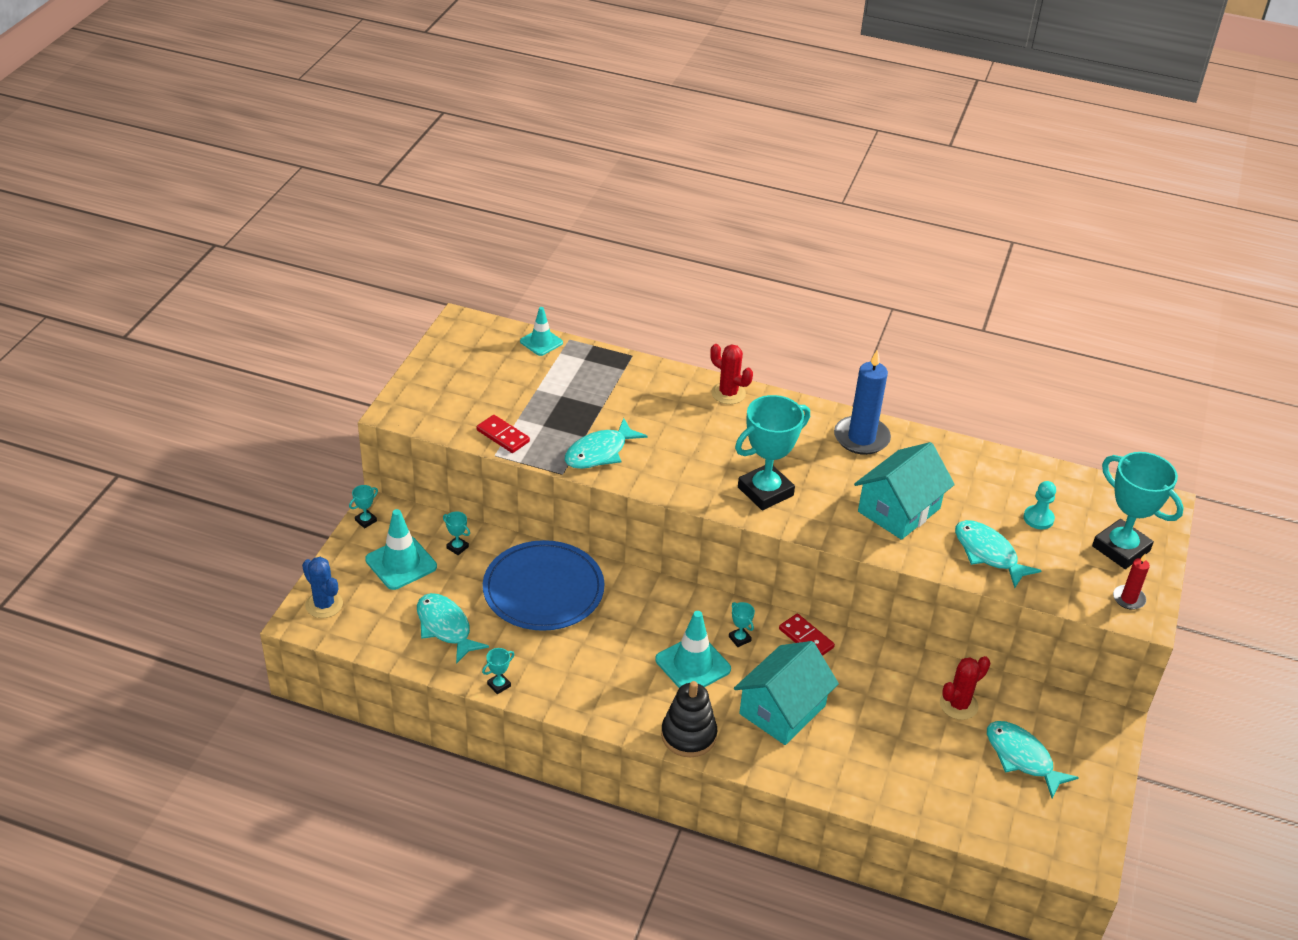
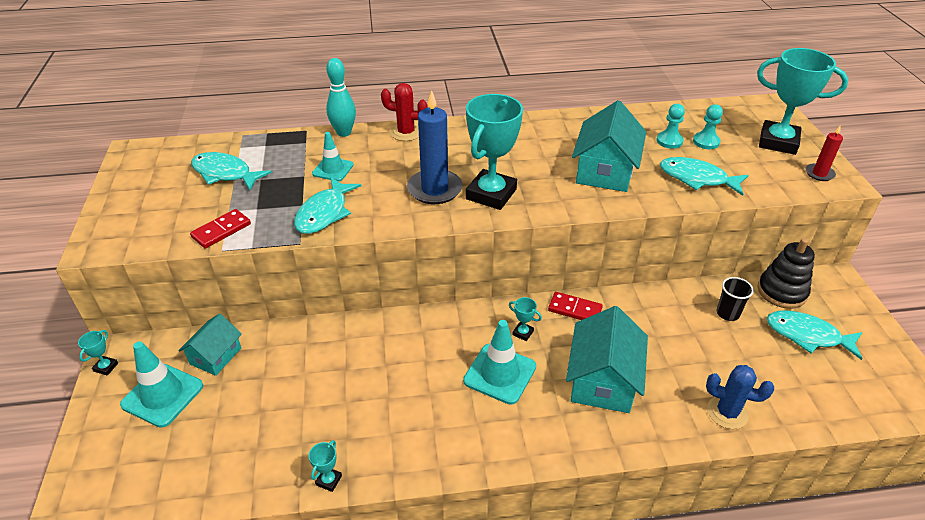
camera: 25 degrees left, 0 degrees up
blue cactus [302,557,343,618] -> blue cactus moved to [706,365,774,429]
turquoise fish [417,593,489,664] -> turquoise fish moved to [191,152,272,191]
turquoise trophy [443,512,470,555] -> turquoise house [178,314,242,376]
red domino [476,415,530,453] -> red domino turned 60 degrees counterclockwise [190,209,251,249]
blue plate [483,540,605,631] -> none
turquoise traffic cone [520,307,563,356] -> turquoise traffic cone moved to [312,132,354,181]
black stacking toy [661,681,717,757] -> black stacking toy moved to [758,238,815,309]
blue candle [834,350,891,455] -> blue candle moved to [407,90,463,204]
red cactus [940,656,990,720] -> black cup [717,277,754,321]
none -> turquoise bowling pin [326,58,356,137]
none -> turquoise pawn [656,104,685,149]

